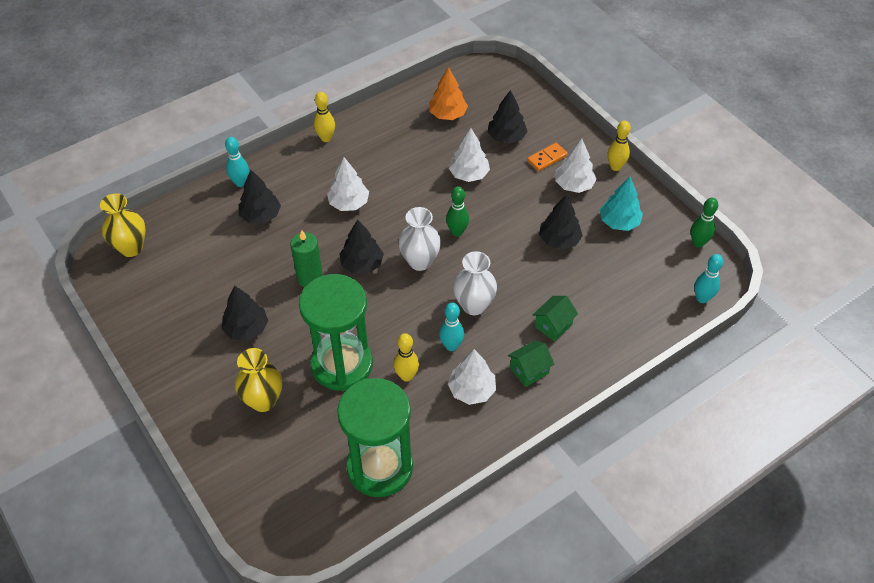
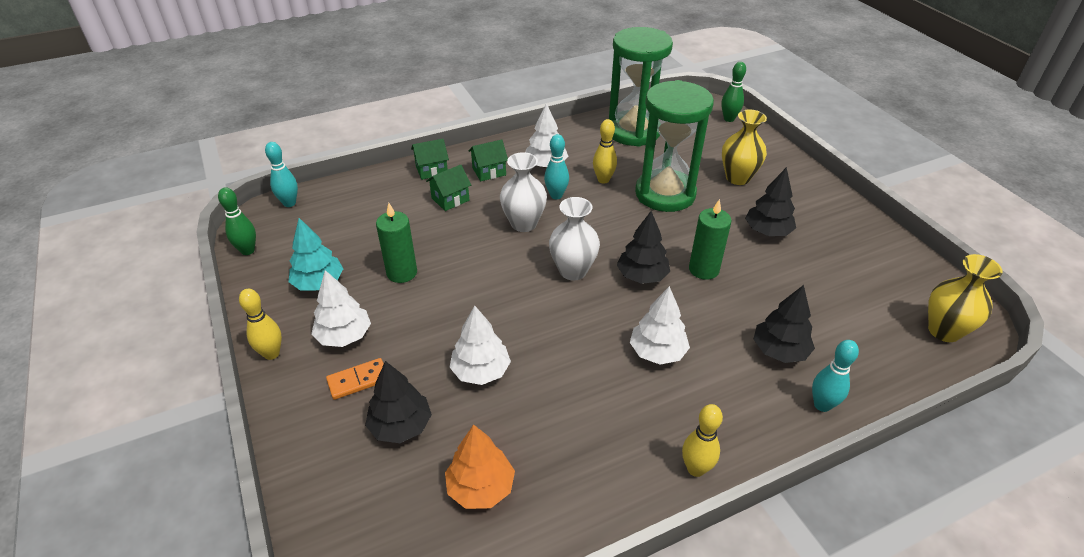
camera: 170 degrees left, 10 degrees down
green bowling pin [446,186,469,236] -> green bowling pin moved to [722,62,746,122]
black tree [539,195,583,250] -> green candle [376,203,417,283]
none -> green house [411,139,449,180]

